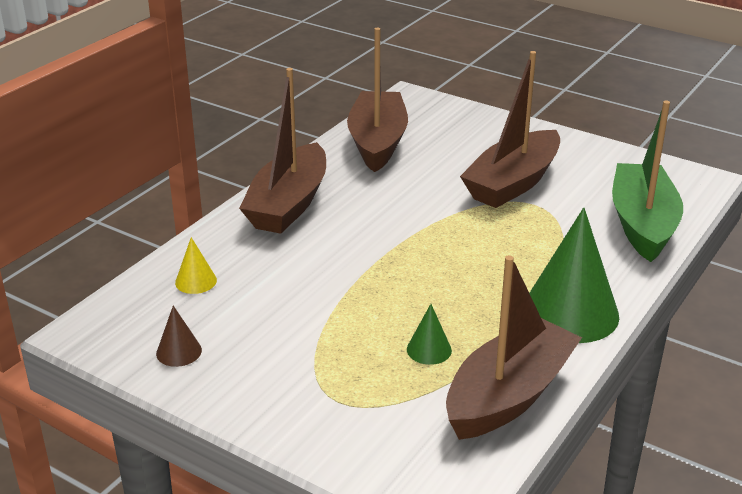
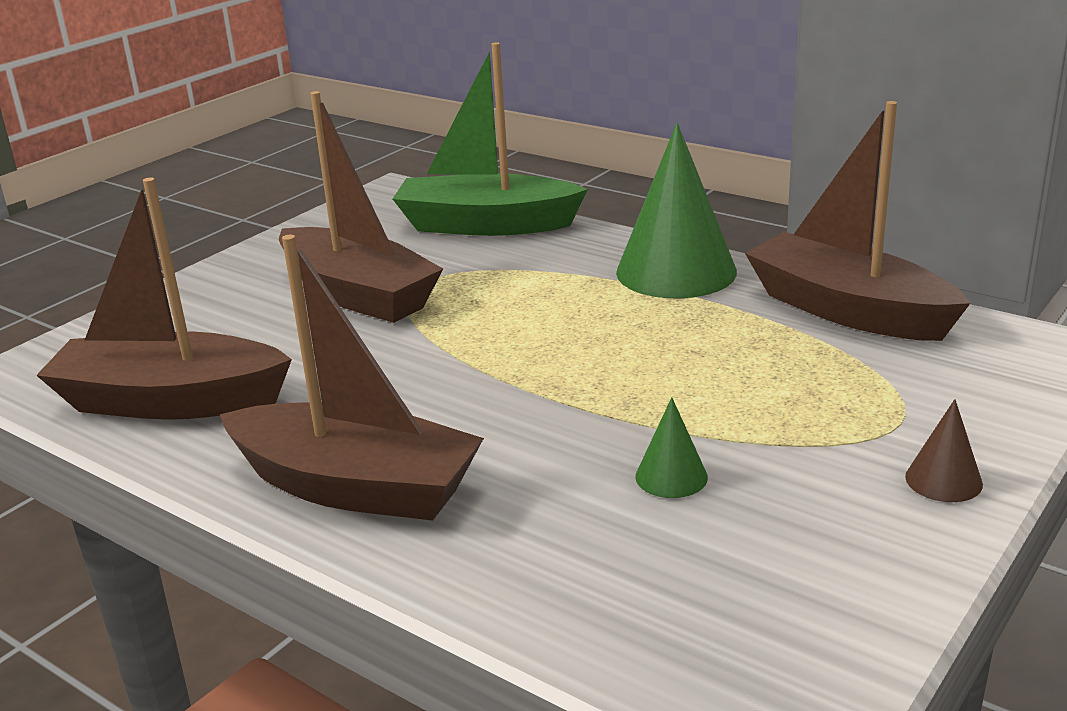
camera: 85 degrees left, 5 degrees down
brown cone [156,306,202,367] -> brown cone moved to [905,399,983,502]
yellow cone [175,237,217,294] -> none
green cone [407,304,452,365] -> green cone moved to [635,397,708,498]

